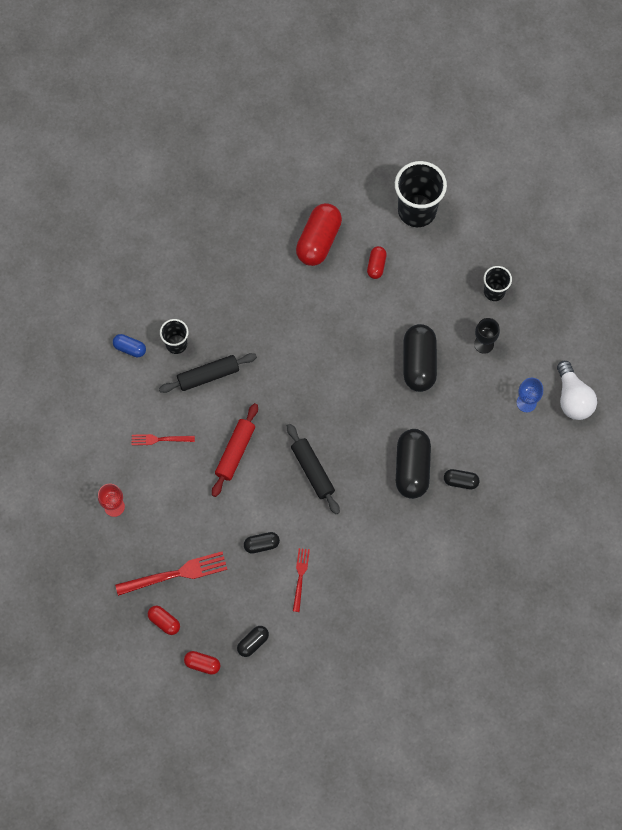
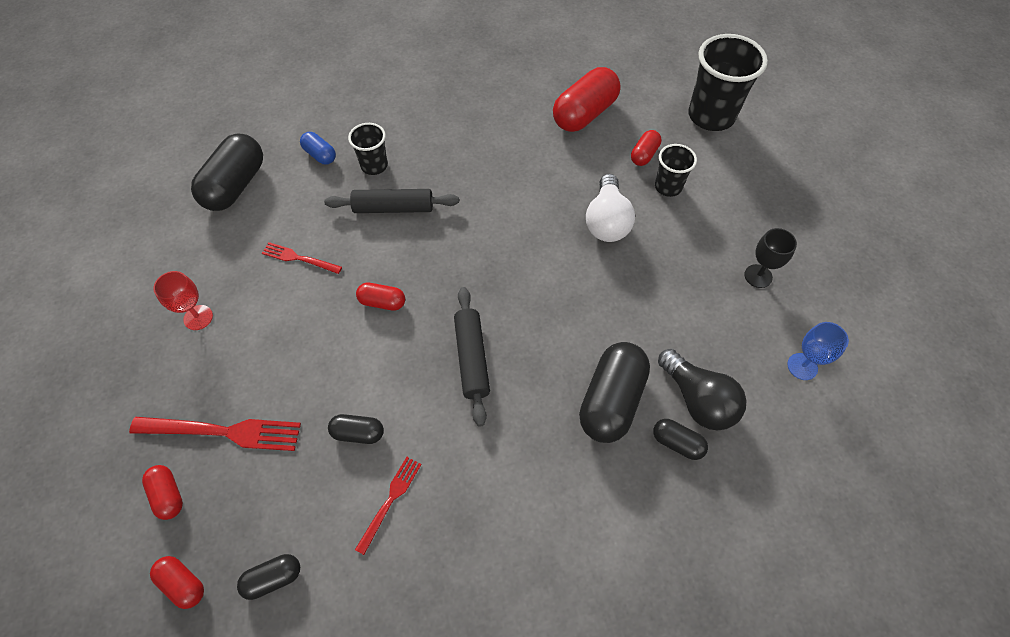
camera: 20 degrees right, 10 degrees down
red rolling pin [212,403,258,497] -> red capsule [356,282,405,311]
black capsule [404,324,437,392] -> black capsule moved to [191,133,263,211]
black cup [484,266,512,301] -> black cup moved to [655,144,697,197]
white light bulb [557,361,597,420] -> white light bulb moved to [586,174,635,242]
none -> black light bulb [658,349,747,430]

